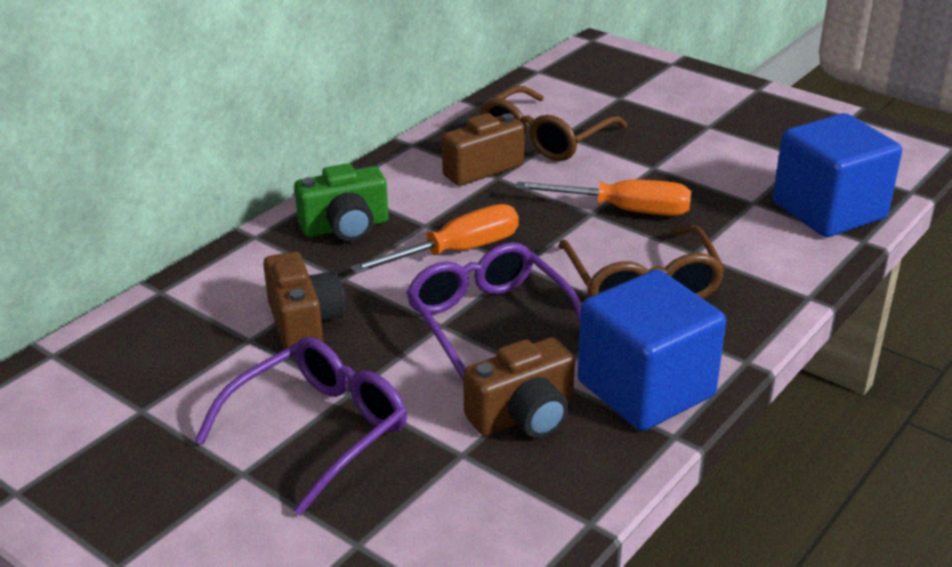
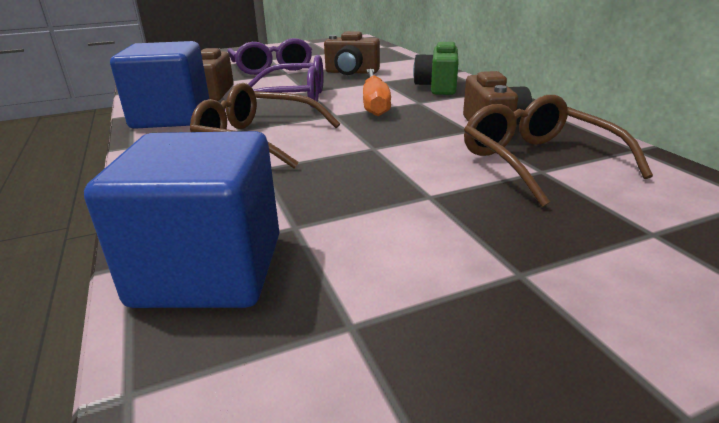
camera: 120 degrees right, 5 degrees down
orange screwdriver [515,180,691,216] -> none

